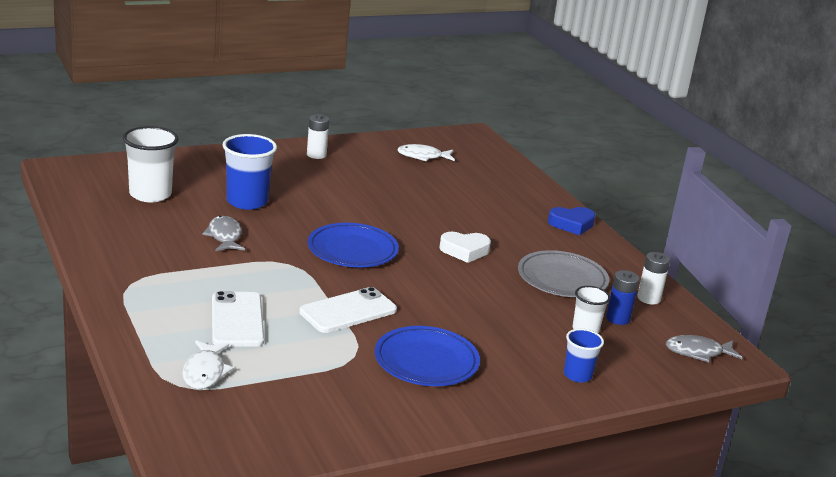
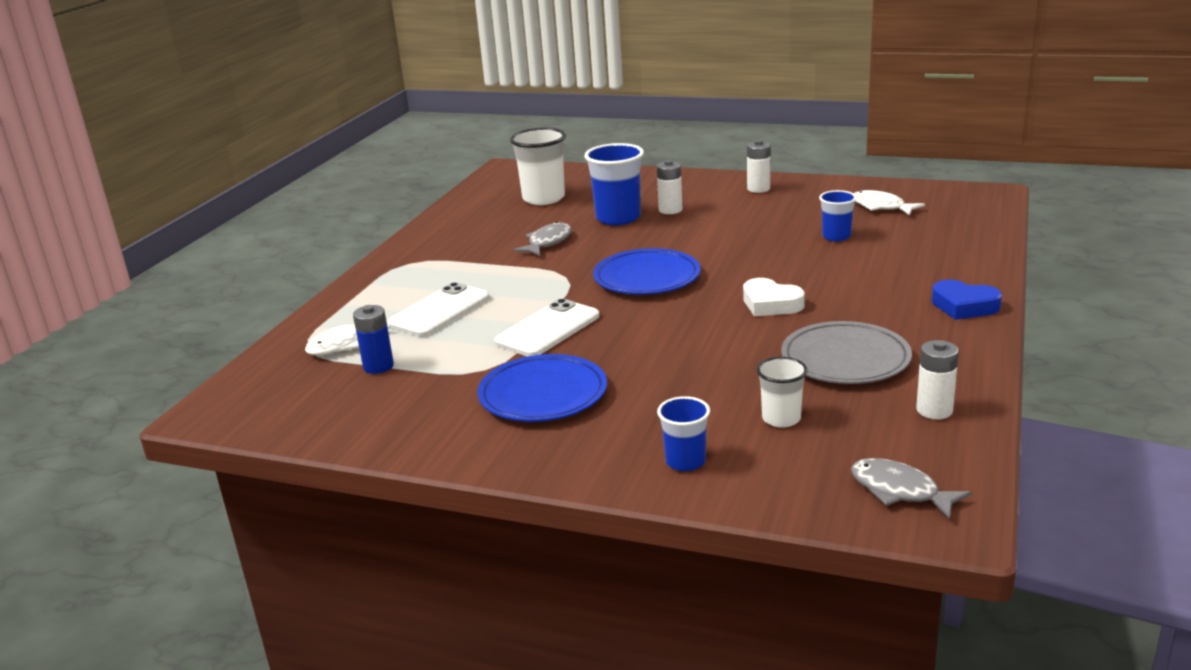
camera: 50 degrees right, 0 degrees up
white phone [299,287,397,333] -> white phone turned 60 degrees counterclockwise [494,299,599,357]
blue battery [606,270,639,325] -> blue battery moved to [353,305,394,374]
none -> white battery [657,160,682,214]
none -> blue cup [819,190,857,241]

